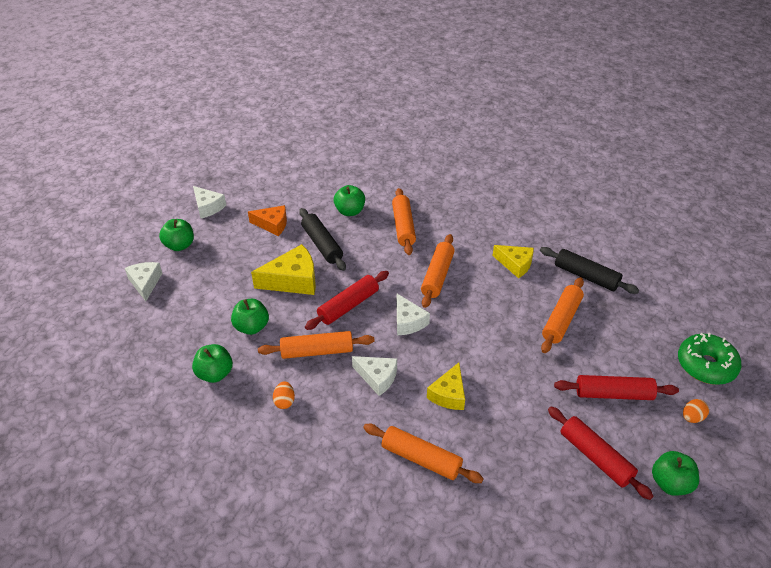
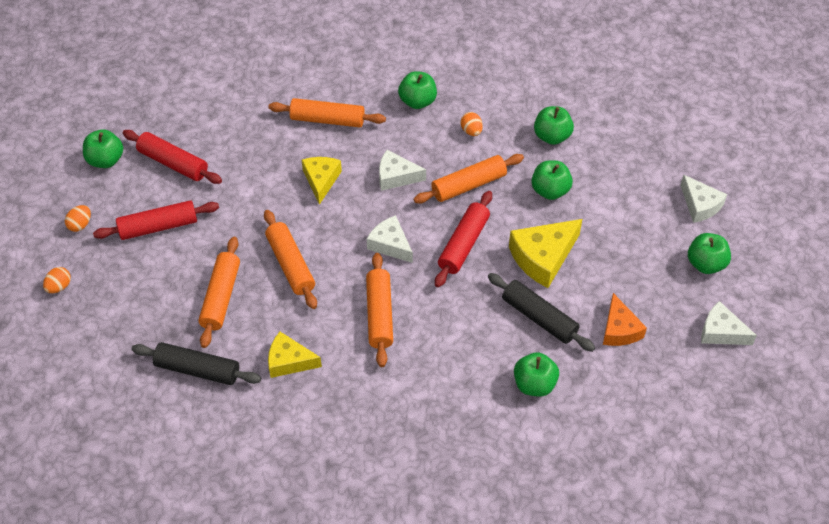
camera: 160 degrees right, 10 degrees up
orange cheese [248,205,287,236] -> orange cheese turned 90 degrees counterclockwise [603,293,647,346]
orange rolling pin [392,188,416,255] -> orange rolling pin moved to [264,210,317,309]
green donut [678,333,741,385] -> orange egg [43,267,71,293]
none -> green apple [398,71,437,109]

